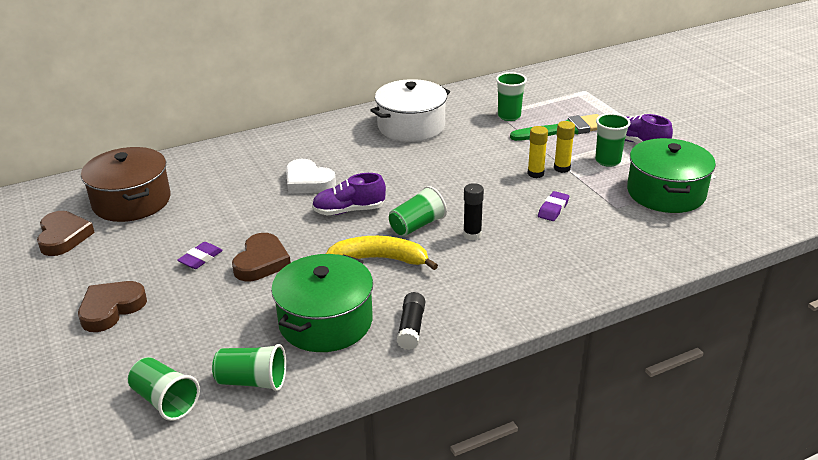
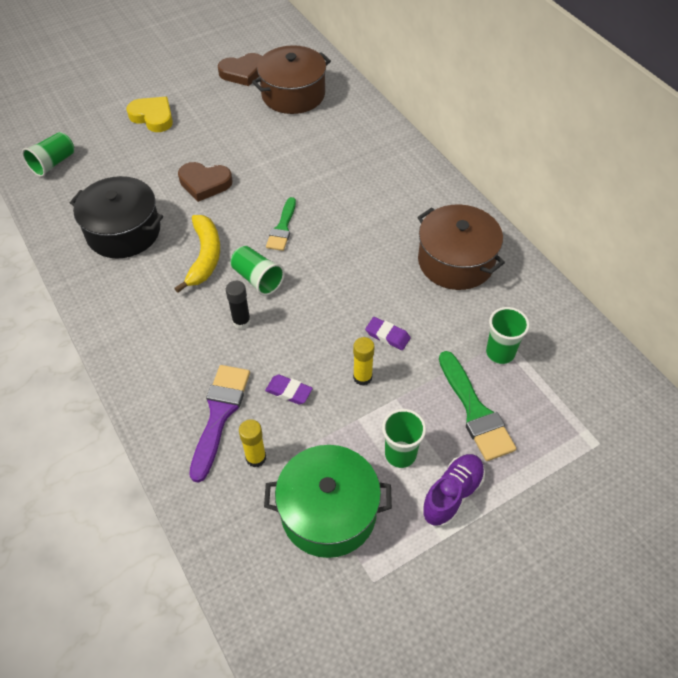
camera: 85 degrees right, 20 degrees up
brown heart [78,281,147,332] -> yellow heart [126,97,173,132]
purple eraser [177,242,223,269] -> purple eraser moved to [365,317,411,350]
green cup [212,344,286,391] -> none
green pot [271,254,373,352] -> black pot [70,176,163,259]
white heart [286,159,336,193] -> none
purple shoe [312,173,386,215] -> green brush [266,197,296,251]
white pot [370,79,450,142] -> brown pot [417,204,505,290]
black glue stick [397,292,425,350] -> none
yellow glue stick [554,121,575,173] -> yellow glue stick moved to [239,419,266,467]
none -> purple brush [189,365,250,483]

